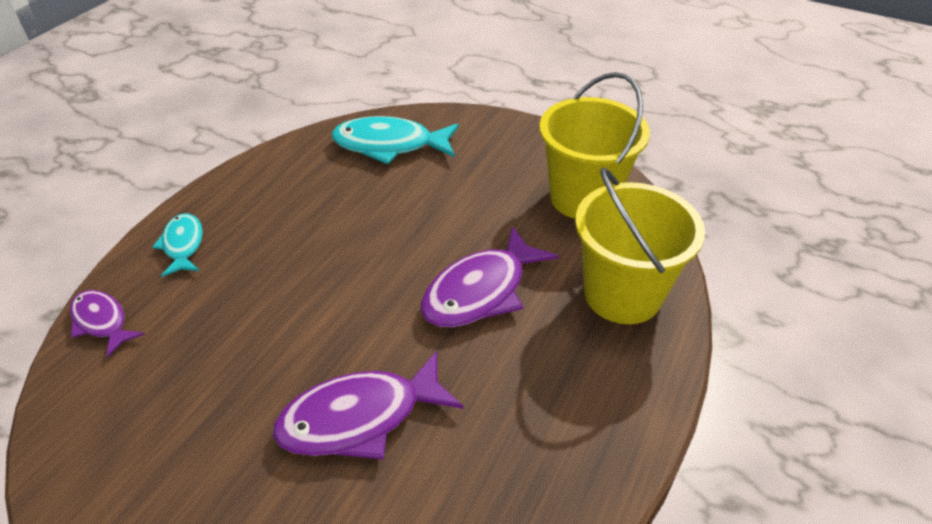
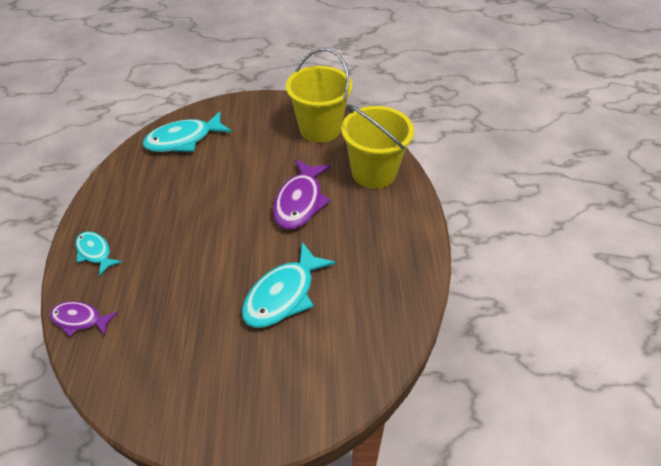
camera: 30 degrees left, 5 degrees up
purple fish [273,351,464,459] -> turquoise fish [242,242,336,328]

